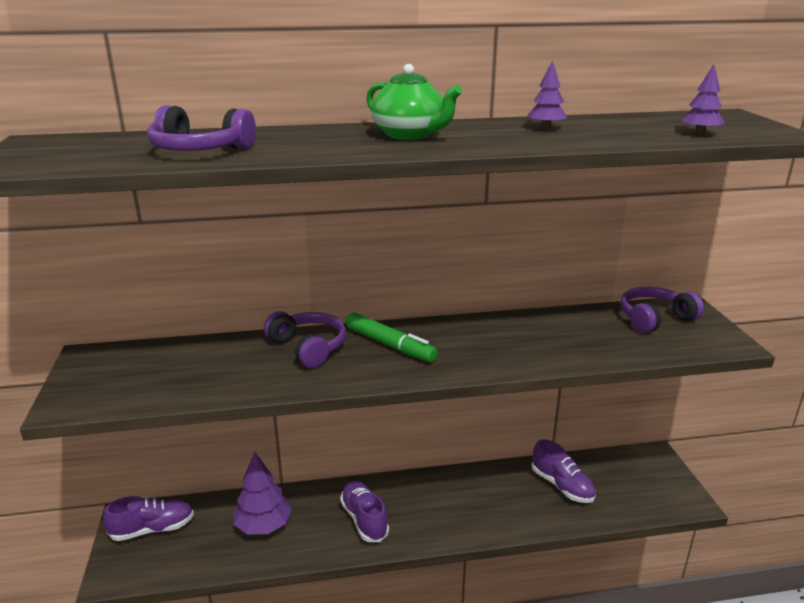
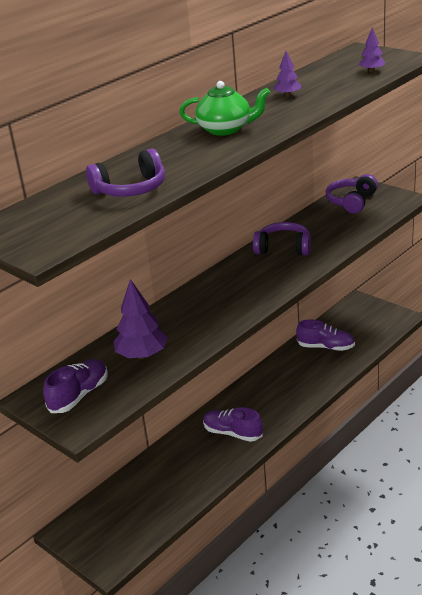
camera: 35 degrees left, 5 degrees up
purple shoe [103,496,194,541] -> purple shoe moved to [43,359,108,413]
purple tree [234,451,292,535] -> purple tree moved to [114,279,168,359]
purple headphones [264,311,346,368] -> purple headphones moved to [253,222,311,256]
green marker [346,312,438,362] -> none

